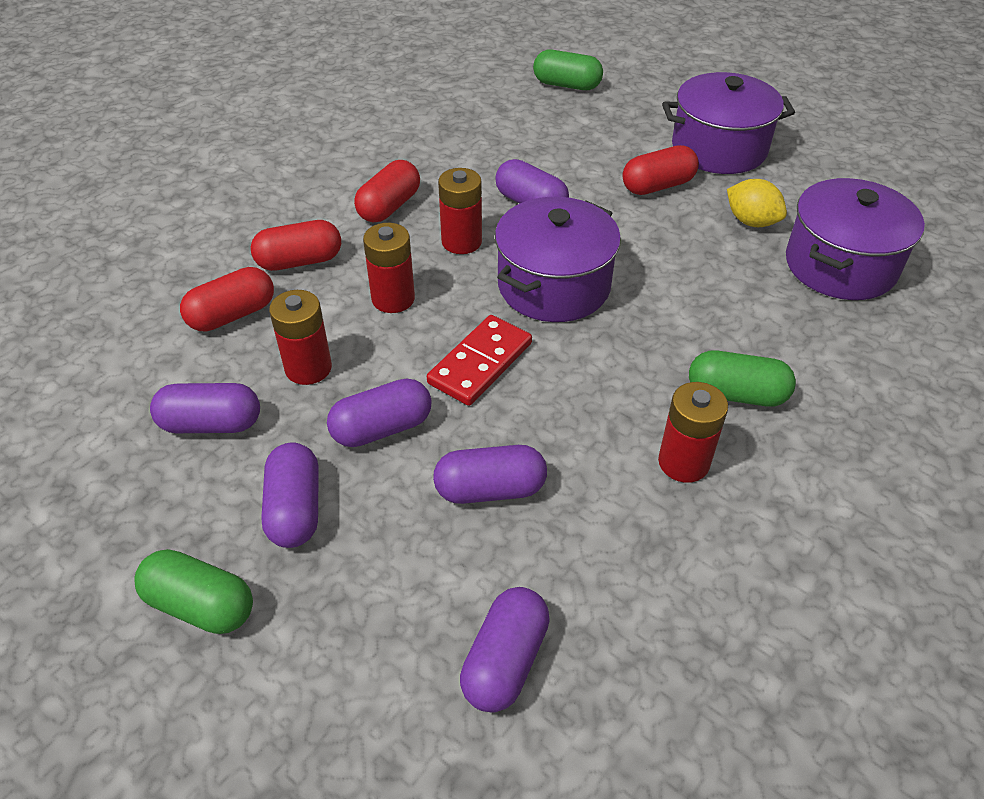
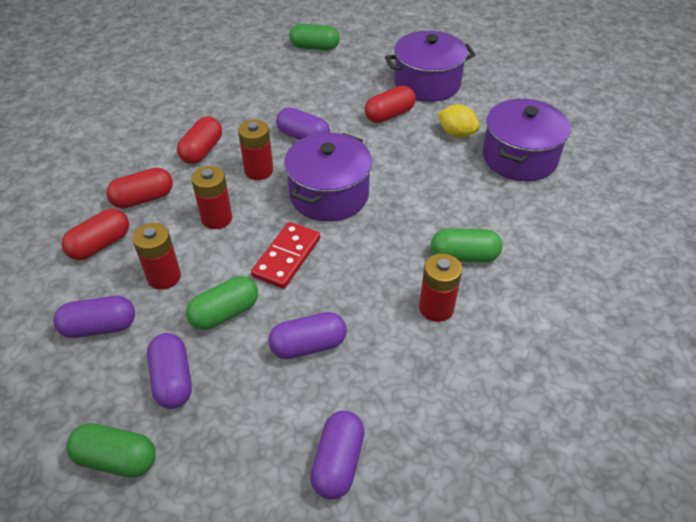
camera: 10 degrees left, 0 degrees up
purple capsule [327,379,432,447] -> green capsule [186,276,258,330]

